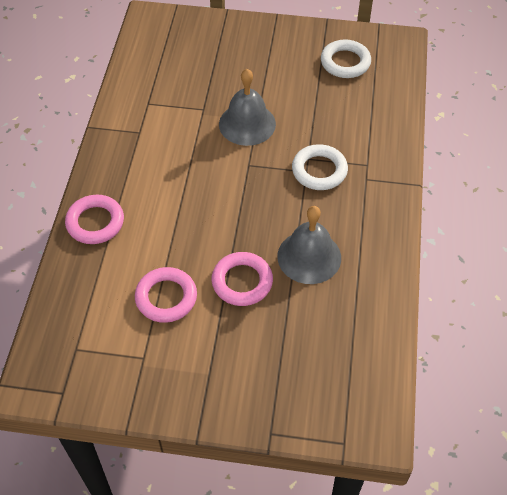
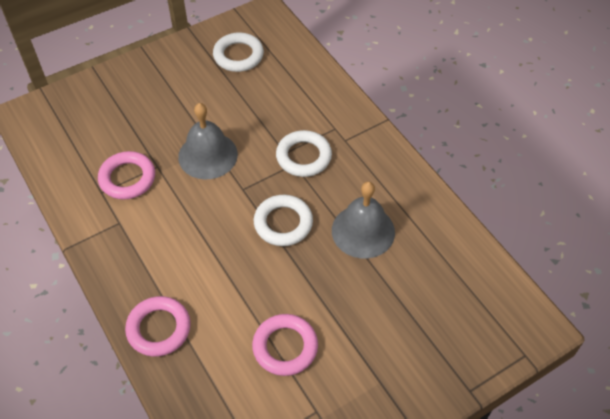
camera: 40 degrees left, 0 degrees up
pink ring [212,252,273,306] -> pink ring moved to [98,151,155,200]
none -> white ring [254,195,313,246]

